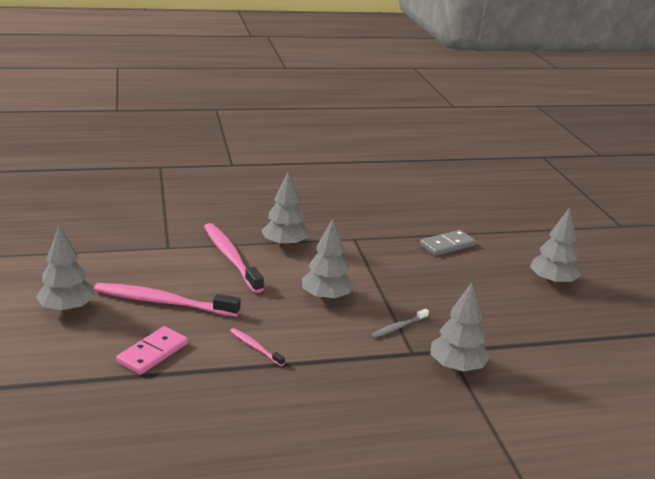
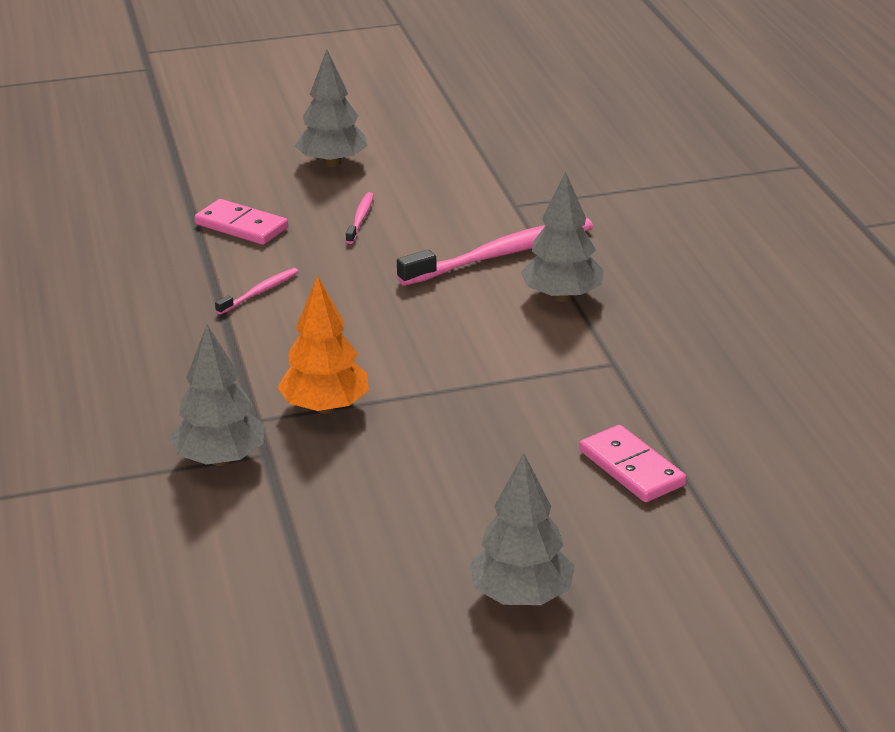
camera: 90 degrees right, 5 degrees up
pink toothbrush [94,283,240,317] -> pink toothbrush [346,192,374,244], size x0.47
grey tree [302,218,354,301] -> none
grey toothbrush [371,309,429,338] -> orange tree [277,275,369,414]
grey domino [420,230,476,256] -> pink domino [579,425,687,502]

